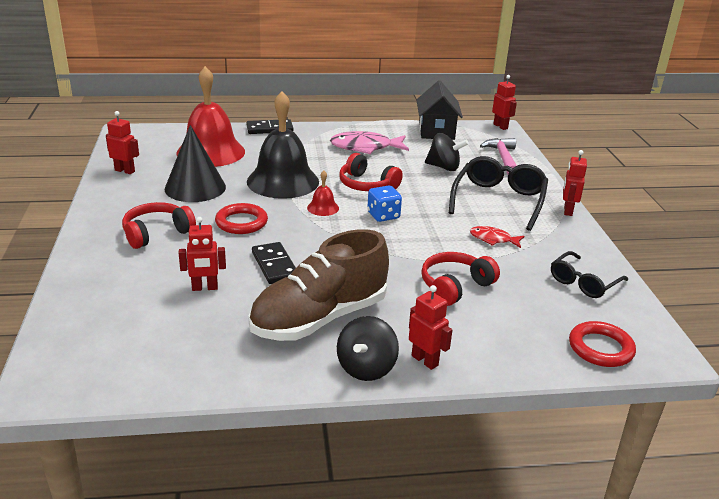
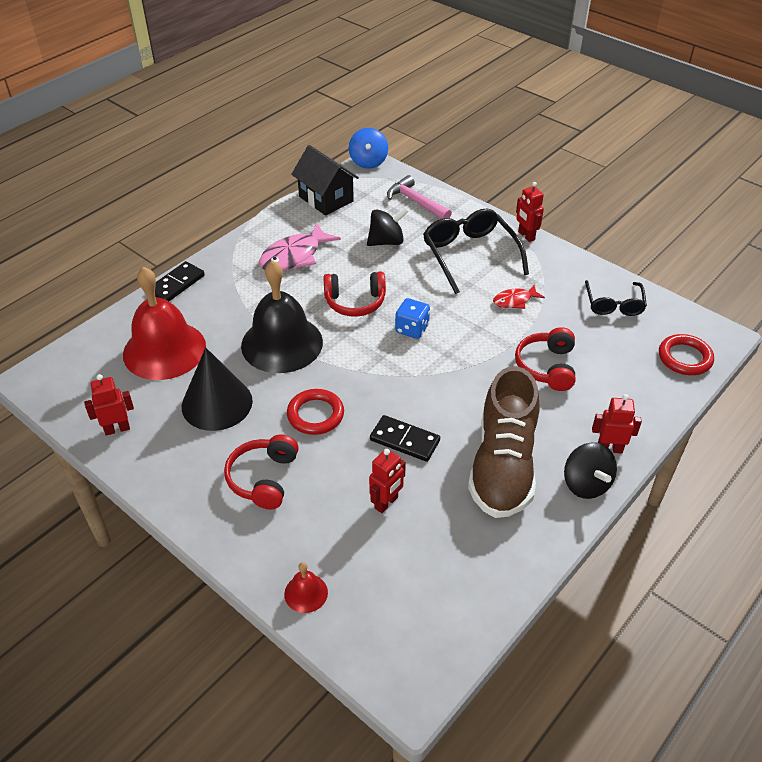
camera: 40 degrees left, 15 degrees up
red bell [307,171,339,216] -> red bell moved to [284,562,328,613]
red robot [492,75,517,130] -> blue spinning top [349,128,388,169]

